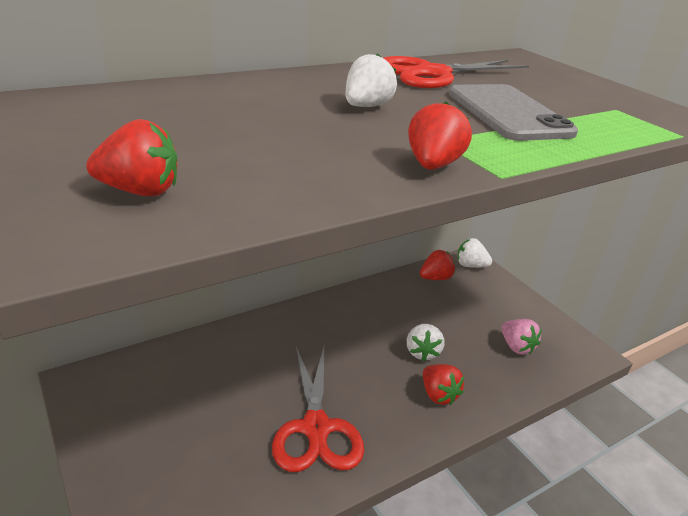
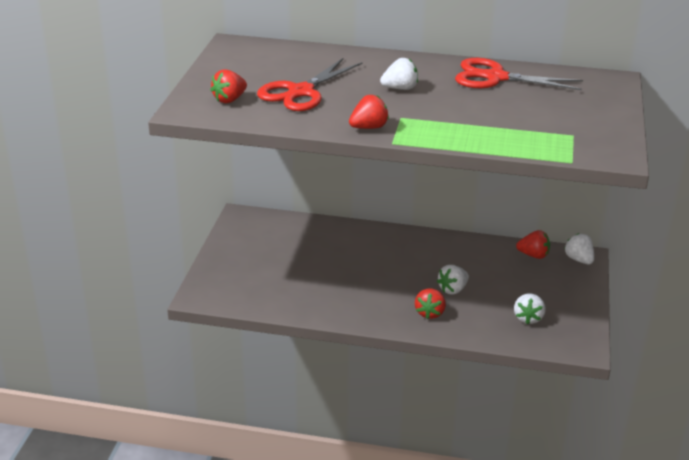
camera: 45 degrees right, 0 degrees up
red strawberry [86,119,177,196] -> red strawberry turned 90 degrees clockwise [210,69,247,103]
red scissors [272,347,364,472] -> red scissors moved to [257,58,363,111]
grey phone [449,84,578,141] -> none
pink strawberry [501,319,542,355] -> white strawberry [514,294,546,324]

